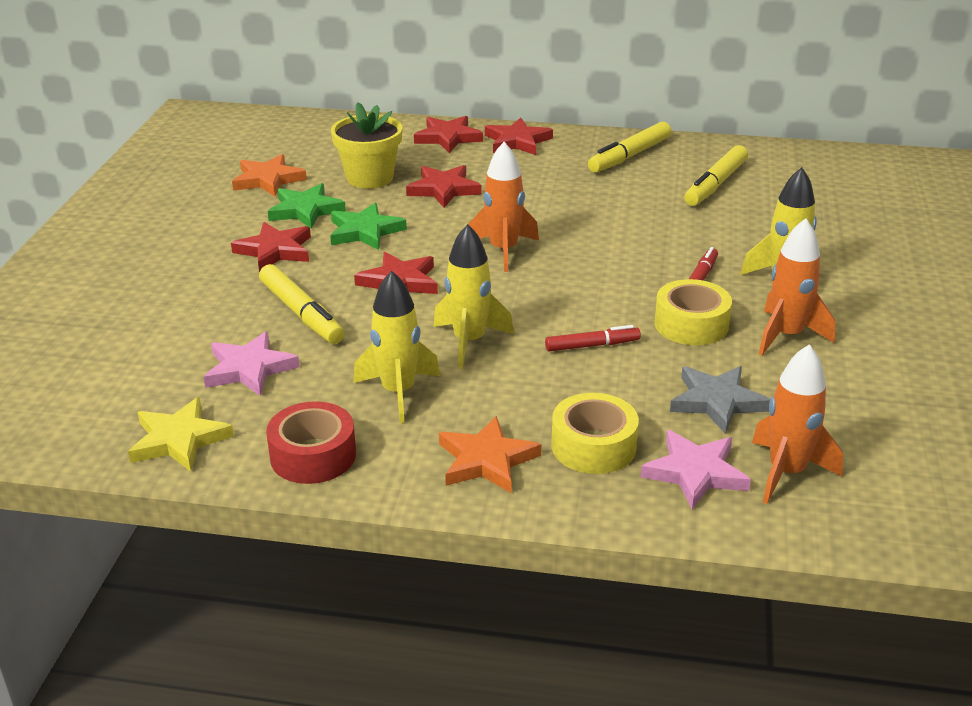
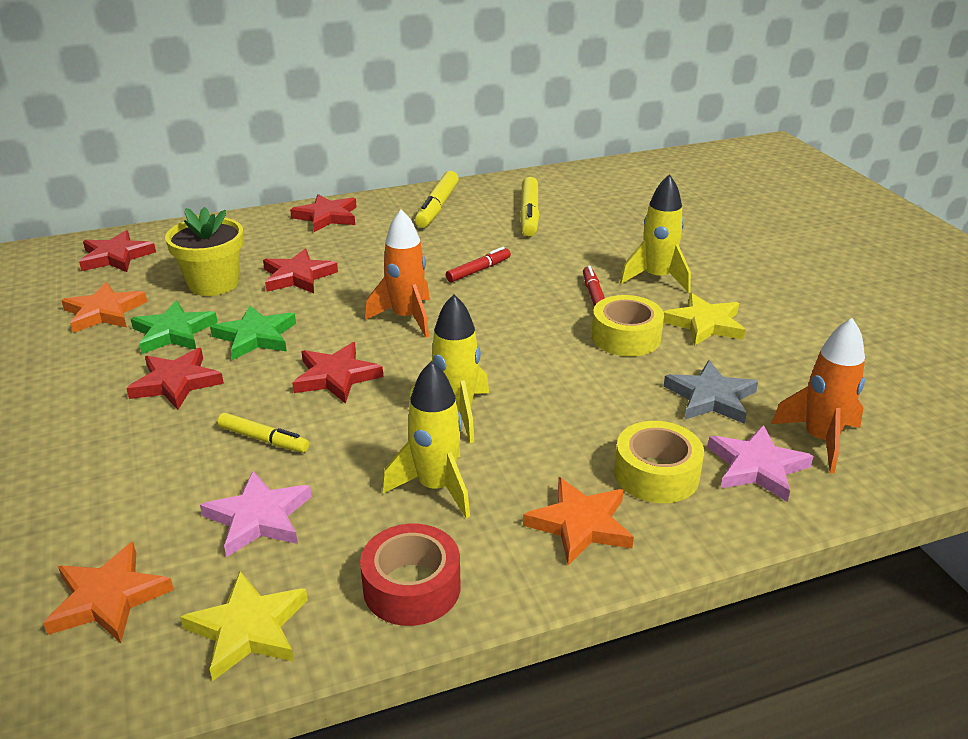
camera: 30 degrees left, 0 degrees up
yellow marker [259,264,344,344] -> yellow marker [217,413,309,453], size x0.63
red star [414,116,483,153] -> red star moved to [79,230,156,272]
red marker [545,325,641,352] -> red marker moved to [446,247,511,282]
orange rocket [759,218,835,356] -> yellow star [663,293,746,345]
none -> orange star [43,542,174,643]

